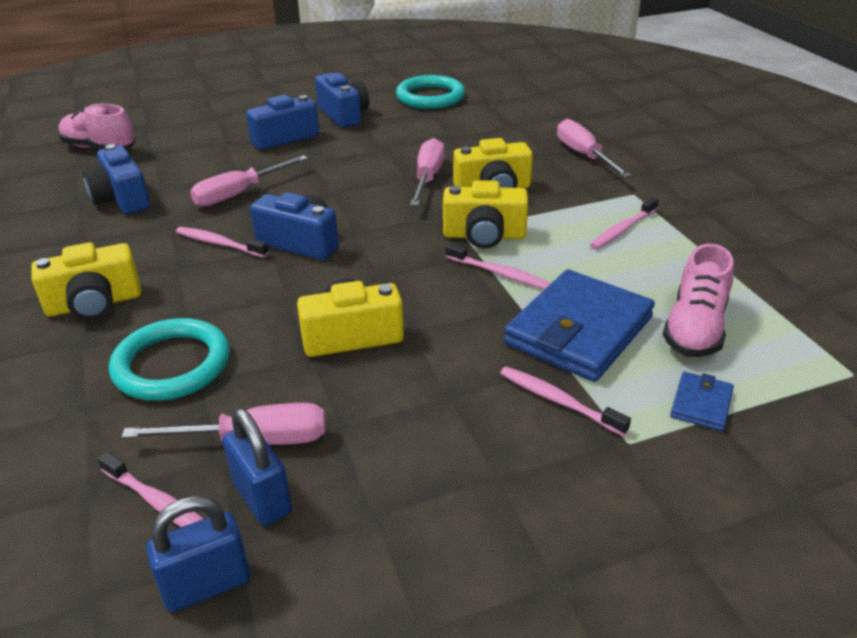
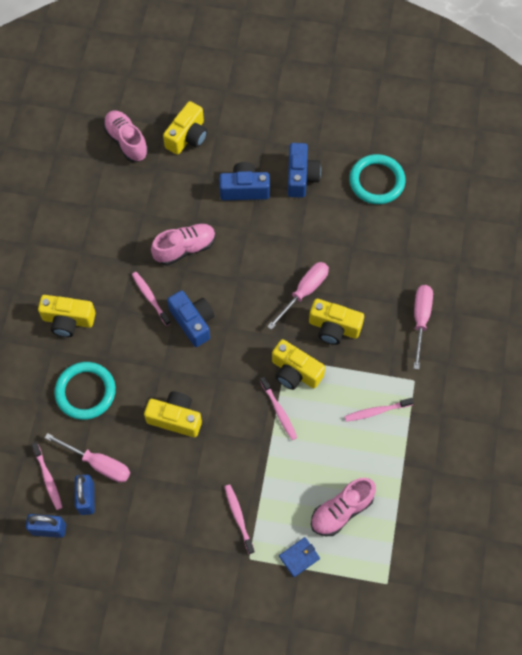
camera: 30 degrees right, 30 degrees up
blue camera [83,144,150,214] -> none
pink screwdriver [190,155,308,207] -> pink shoe [151,224,216,266]
blue wallet [504,269,655,382] -> none
none -> yellow camera [163,101,207,155]

